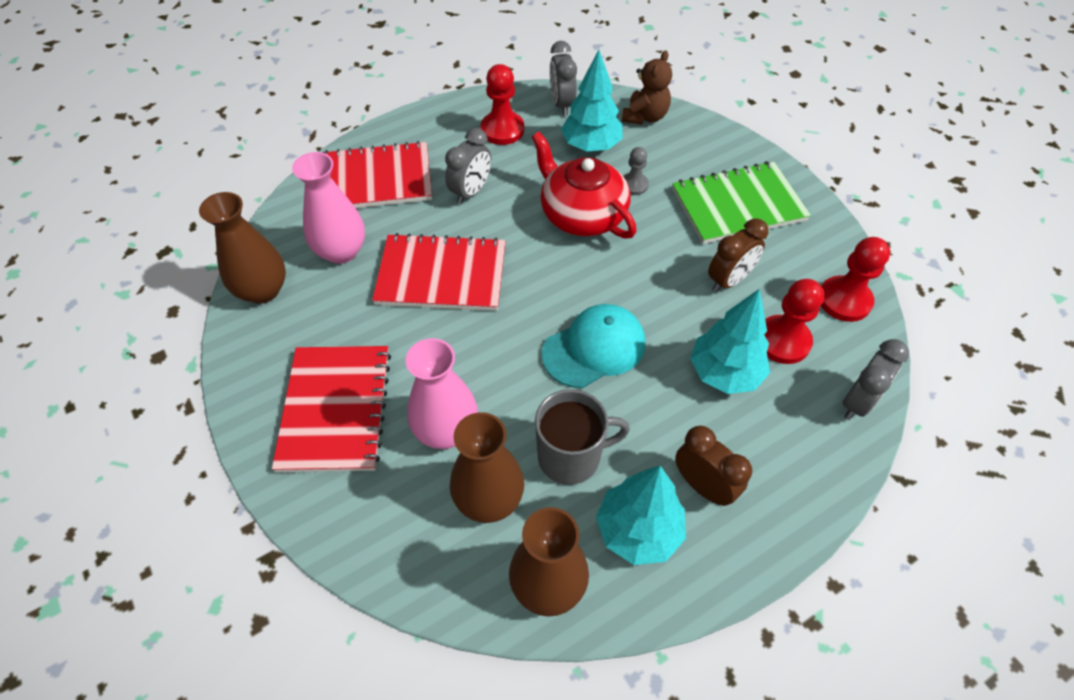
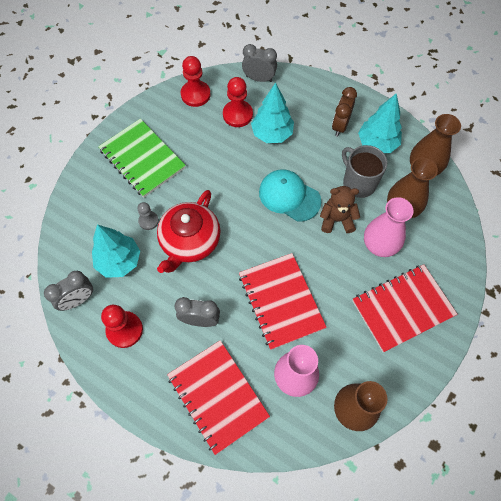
camera: 115 degrees left, 10 degrees up
brown teddy bear [622,50,672,125] -> brown teddy bear moved to [320,186,360,233]
brown clock [708,219,768,292] -> none

